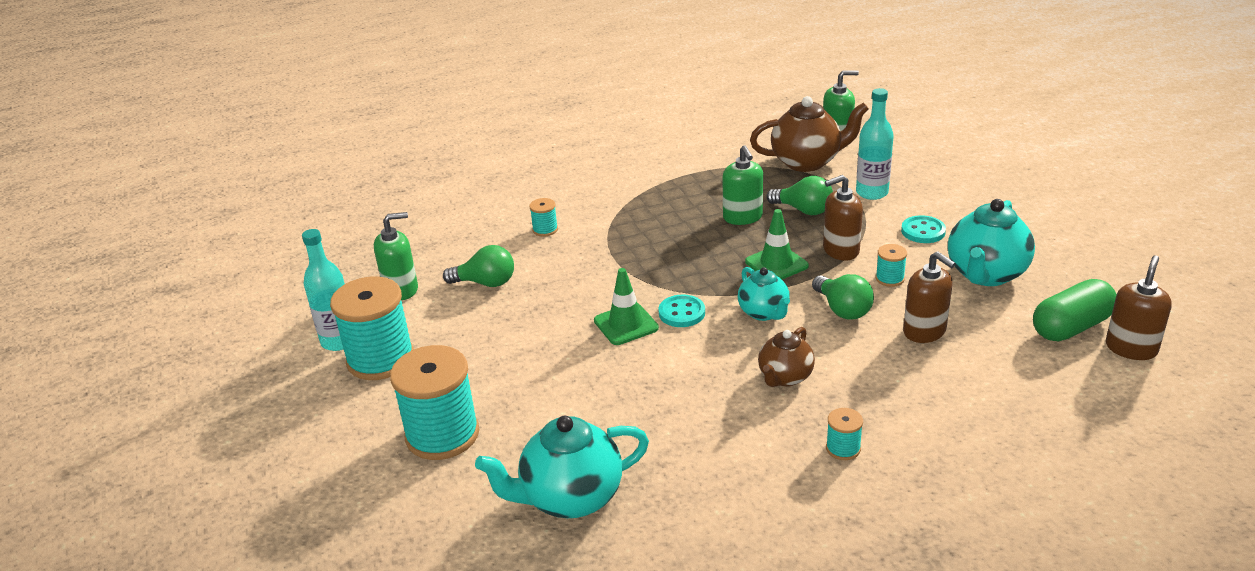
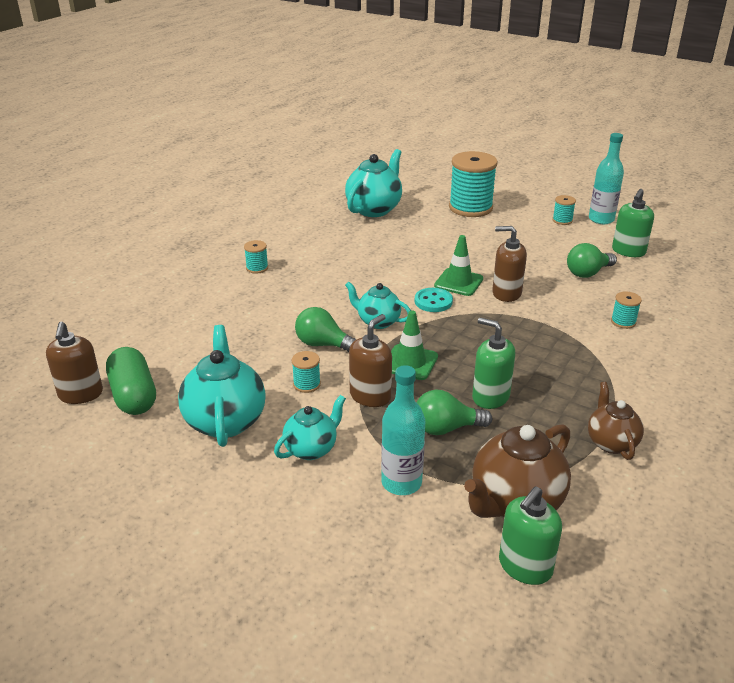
camera: 140 degrees right, 0 degrees up
turquoise spool [330,276,414,380] -> turquoise spool [552,195,576,225], size x0.44
brown teapot [758,327,815,387] -> brown teapot moved to [588,382,644,460]
turquoise button [901,215,946,243] -> turquoise teapot [274,395,346,460]
brown soap dispenser [903,252,956,343] -> brown soap dispenser moved to [492,226,527,302]
green capsule [1033,279,1117,341] -> green capsule turned 45 degrees counterclockwise [106,347,156,415]

